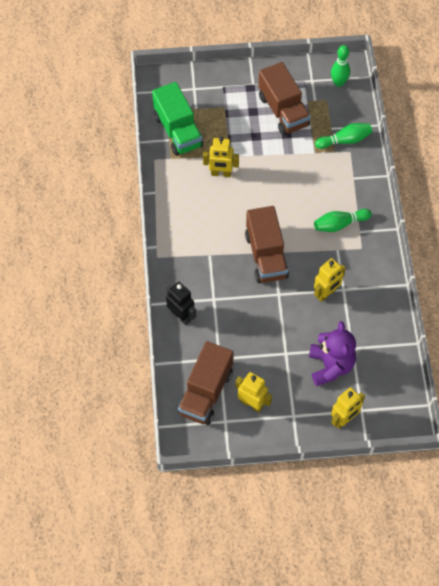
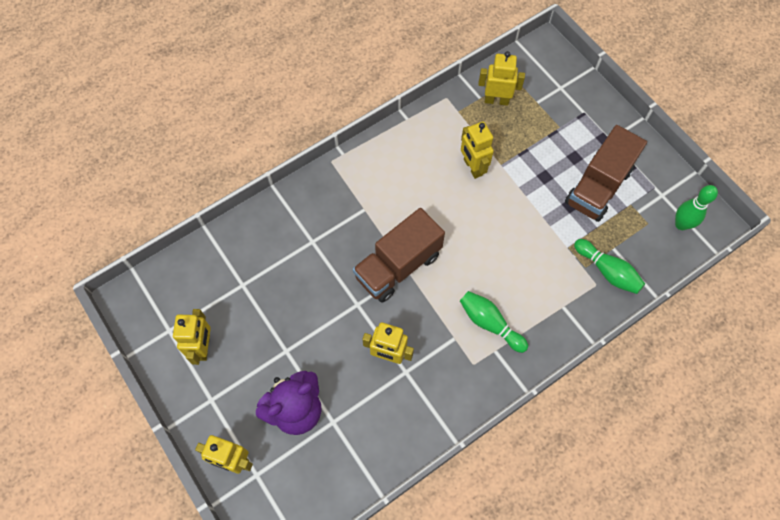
camera: 60 degrees right, 5 degrees up
green truck [152,82,203,156] -> yellow robot [478,51,525,106]
black robot [166,282,196,325] -> none
brown truck [178,341,234,425] -> none

